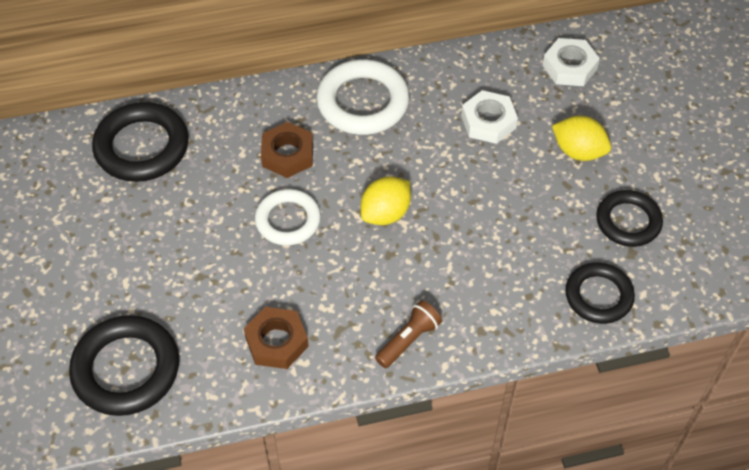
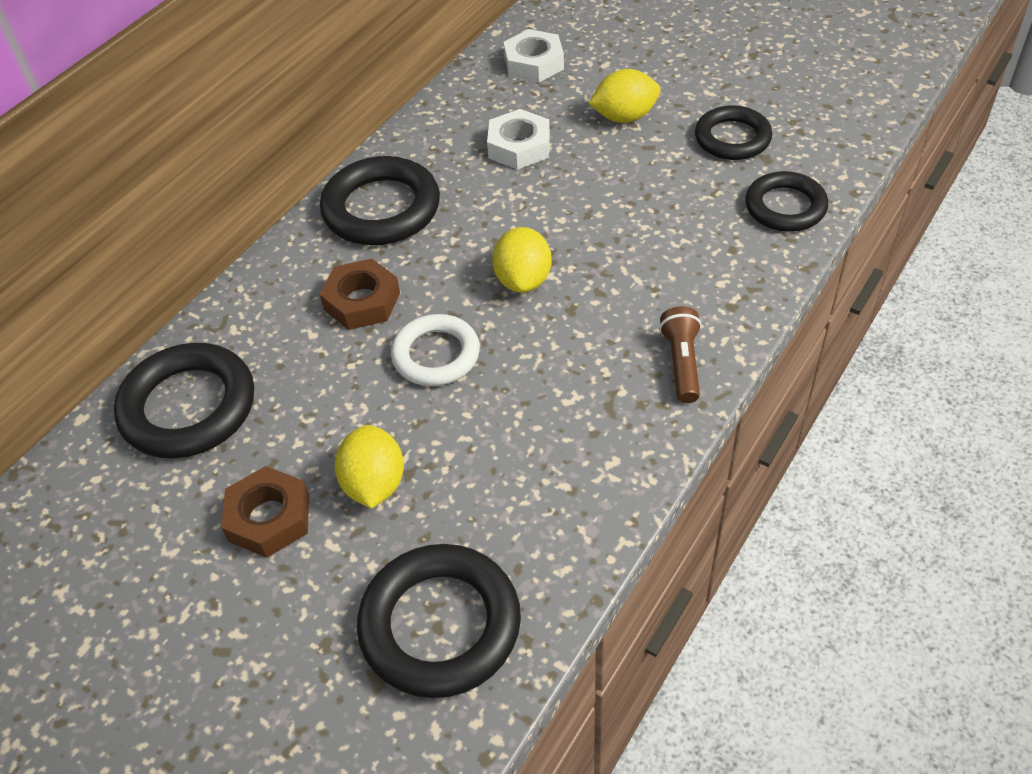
camera: 40 degrees left, 5 degrees down
brown nut [244,307,309,369] -> brown nut moved to [221,466,309,558]
white ring [316,59,410,135] -> black ring [320,156,440,245]
none -> yellow lemon [334,425,404,509]

